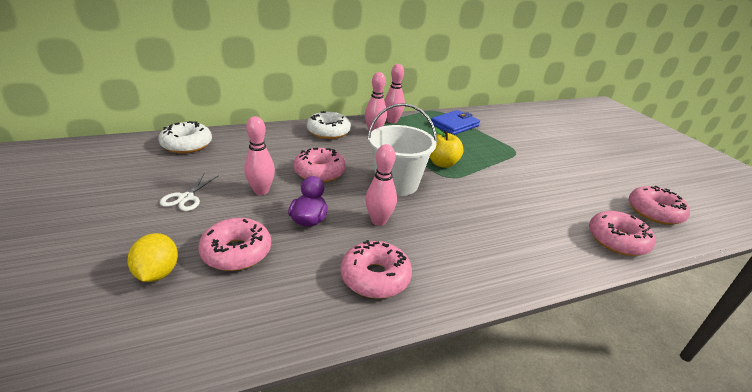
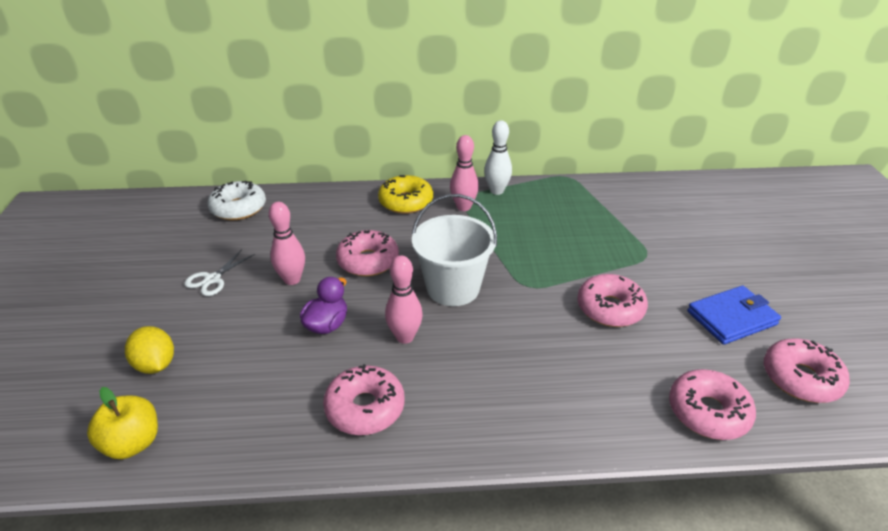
camera: 20 degrees right, 5 degrees up
yellow lemon [127,233,178,282] -> yellow lemon turned 45 degrees counterclockwise [125,326,174,374]
pink donut [198,218,271,271] -> pink donut moved to [577,274,648,327]
white donut [307,111,351,139] -> yellow donut [378,175,433,214]
pink bowling pin [384,64,405,123] -> white bowling pin [484,120,512,195]
yellow apple [430,127,464,168] -> yellow apple moved to [87,387,158,459]
blue wallet [431,110,480,135] -> blue wallet moved to [687,285,781,345]

